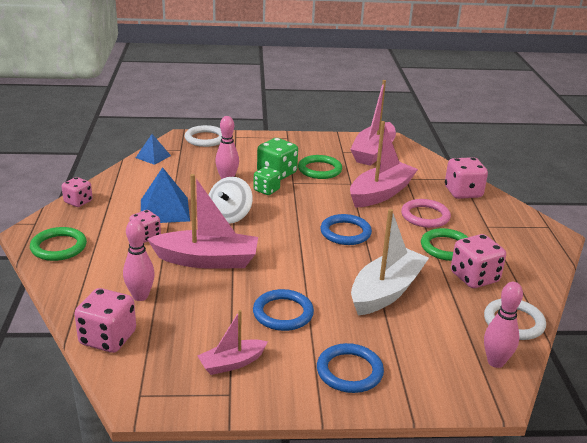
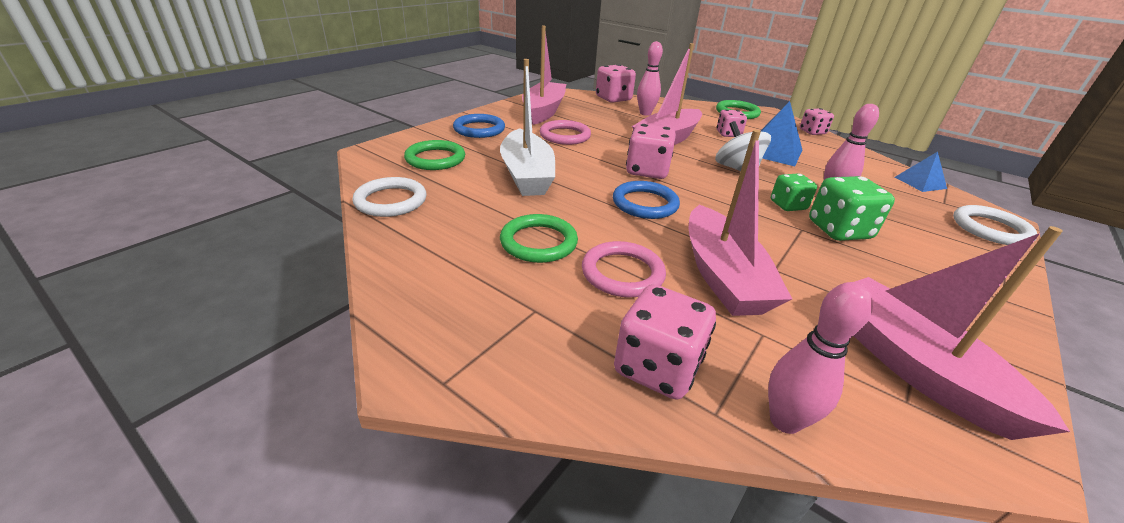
camera: 130 degrees right, 5 degrees up
pink boat [198,310,268,375] -> pink boat [522,26,566,125], size x1.81
blue ring [253,289,314,331] -> pink ring [540,120,591,145]
green ring [298,155,342,179] -> green ring moved to [404,140,465,170]
pink dice [451,234,506,288] -> pink dice moved to [626,124,676,179]
pink bowling pin [484,282,523,368] -> pink bowling pin moved to [768,282,873,434]

